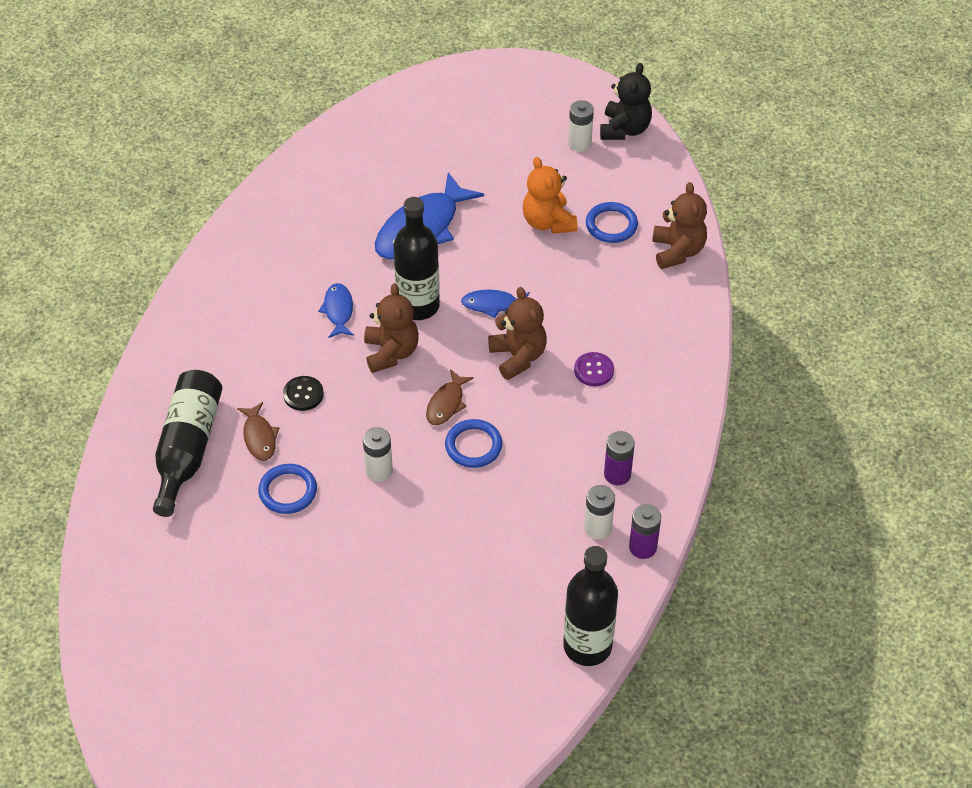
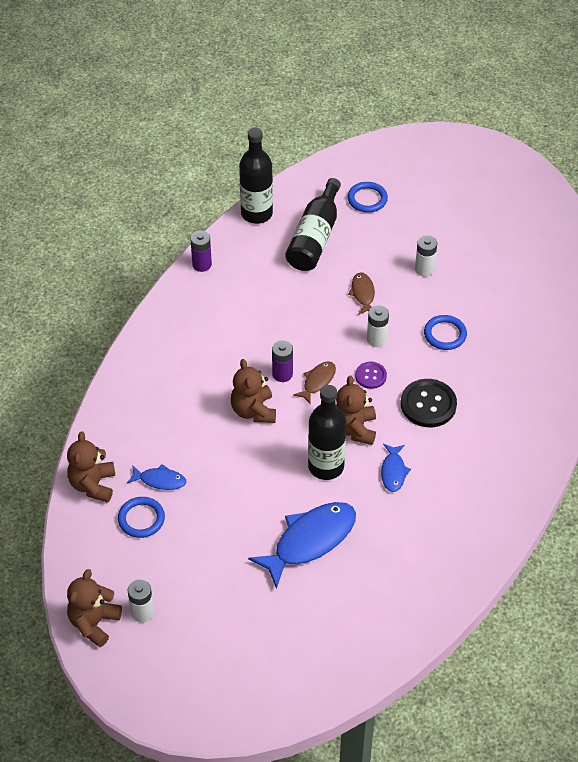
camera: 170 degrees left, 0 degrees up
black bottle [153,370,222,517] -> black bottle moved to [285,178,341,271]
brown fish [237,402,279,461] -> brown fish moved to [348,272,375,315]
black button [283,376,324,411] -> black button [401,379,457,427], size x1.75
blue ring [445,419,502,468] -> blue ring moved to [348,182,388,213]
blue fish [461,290,529,318] -> blue fish moved to [127,464,186,490]
orange teddy bear [523,157,577,234] -> none
purple button [574,352,614,386] -> purple button moved to [355,362,387,389]
white battery [584,485,615,539] -> white battery moved to [415,235,437,277]
black teddy bear [600,63,652,140] -> brown teddy bear [67,569,122,647]
purple battery [604,431,635,485] -> purple battery moved to [272,340,293,382]

